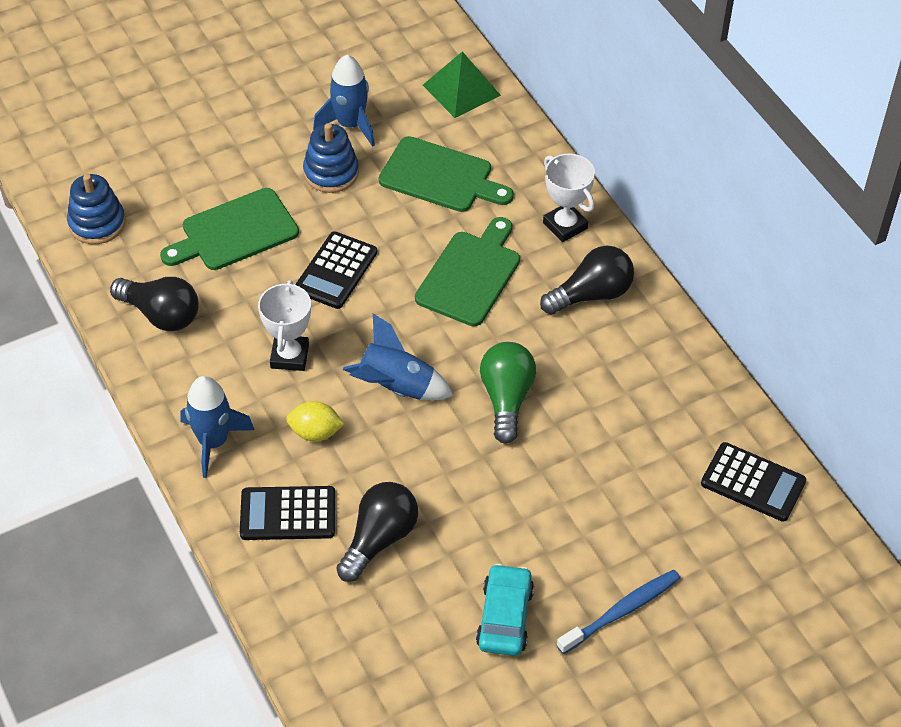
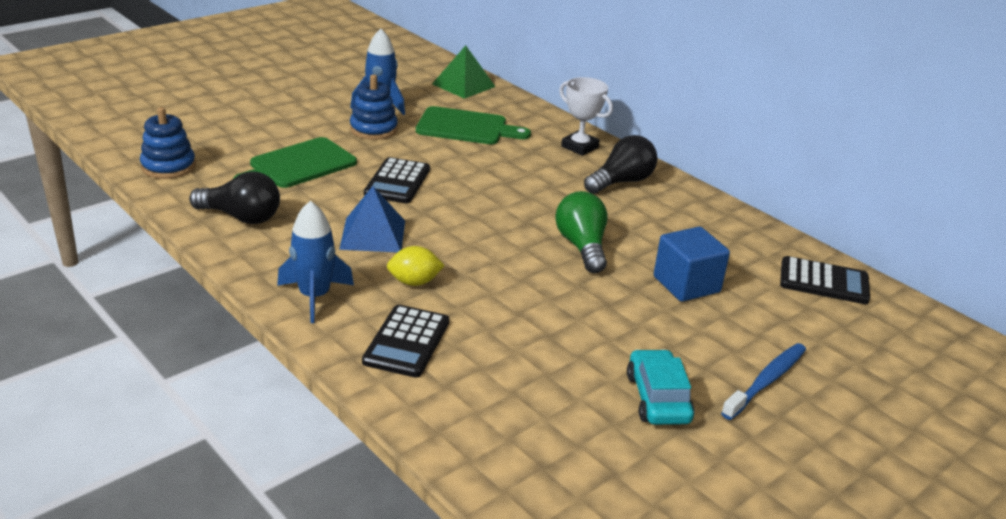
camera: 15 degrees left, 20 degrees down
black calculator [240,486,335,540] -> black calculator turned 60 degrees counterclockwise [362,305,449,377]
white trophy [258,281,311,371] -> blue pyramid [339,186,405,252]
black light bulb [336,482,418,582] -> none
blue rocket [343,313,453,400] -> none
green cutting board [415,217,520,326] -> none
none -> blue cube [654,227,730,302]

